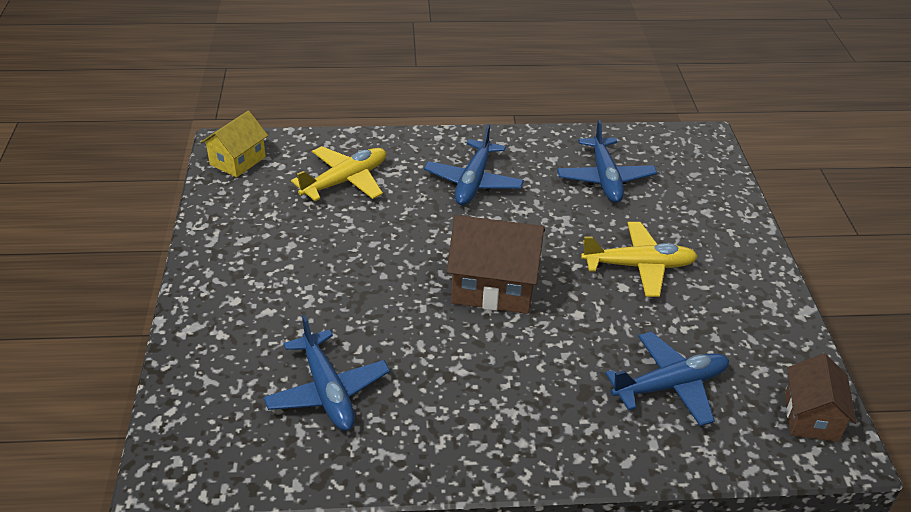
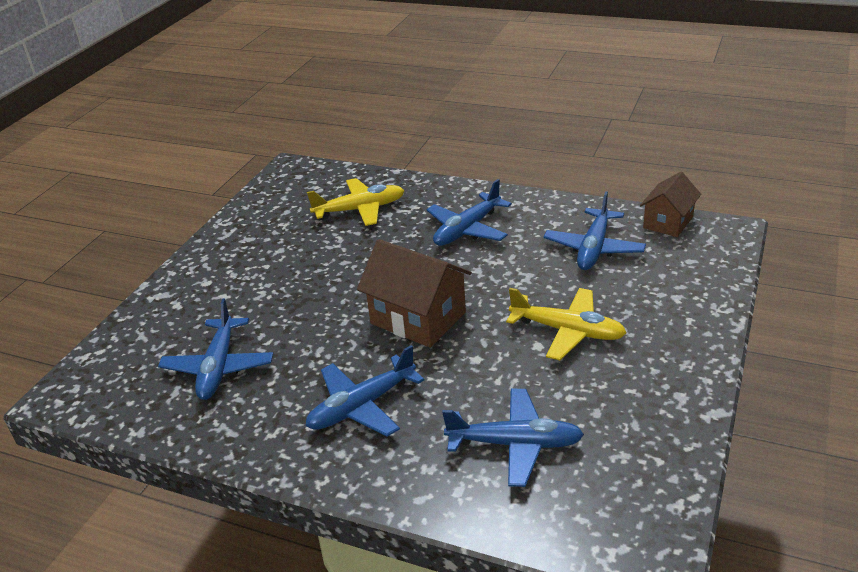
camera: 30 degrees right, 5 degrees down
yellow house [201,111,268,178] -> none
brown house [785,353,857,442] -> brown house moved to [640,172,701,237]
none -> blue plane [305,345,424,437]

